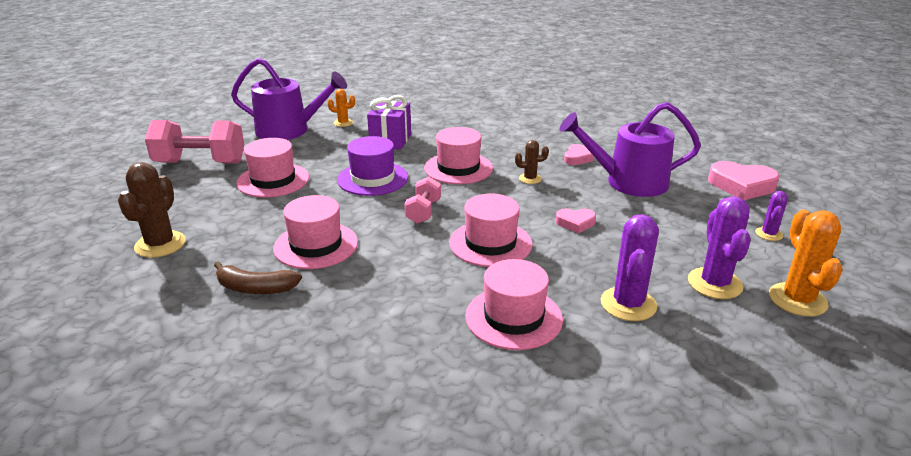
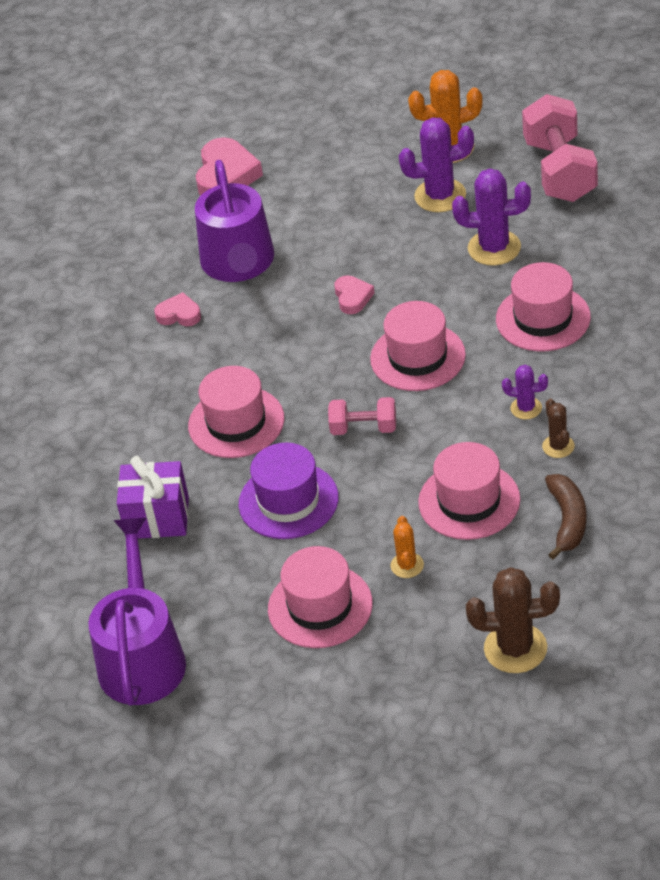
camera: 95 degrees left, 15 degrees up
pink dumbbell [145,120,244,164] -> pink dumbbell moved to [522,94,598,202]
orange cactus [328,89,355,127] -> orange cactus moved to [390,516,424,578]
brown cactus [515,140,549,184] -> brown cactus moved to [542,398,575,458]
purple cactus [755,191,788,241] -> purple cactus moved to [502,365,548,419]

